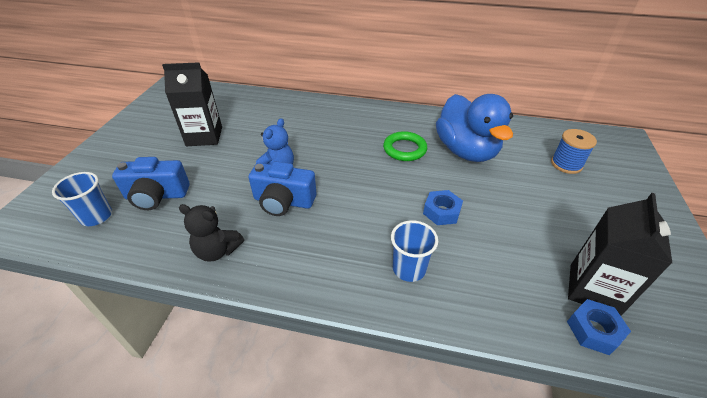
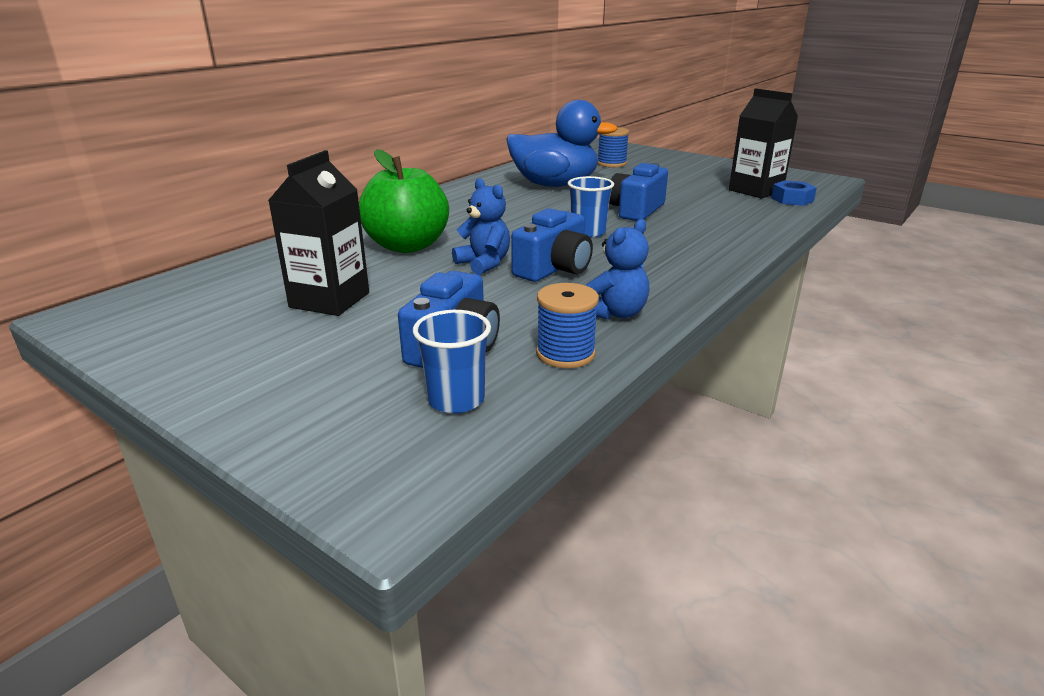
camera: 65 degrees left, 15 degrees down
black teddy bear [179,204,244,262] -> blue teddy bear [586,219,649,319]
green ring [383,131,427,161] -> none
blue cup [391,220,438,282] -> blue cup moved to [568,176,614,238]
blue nut [423,190,463,225] -> blue camera [609,163,668,221]
none -> green apple [359,149,449,253]
none -> blue spool [536,283,599,368]

